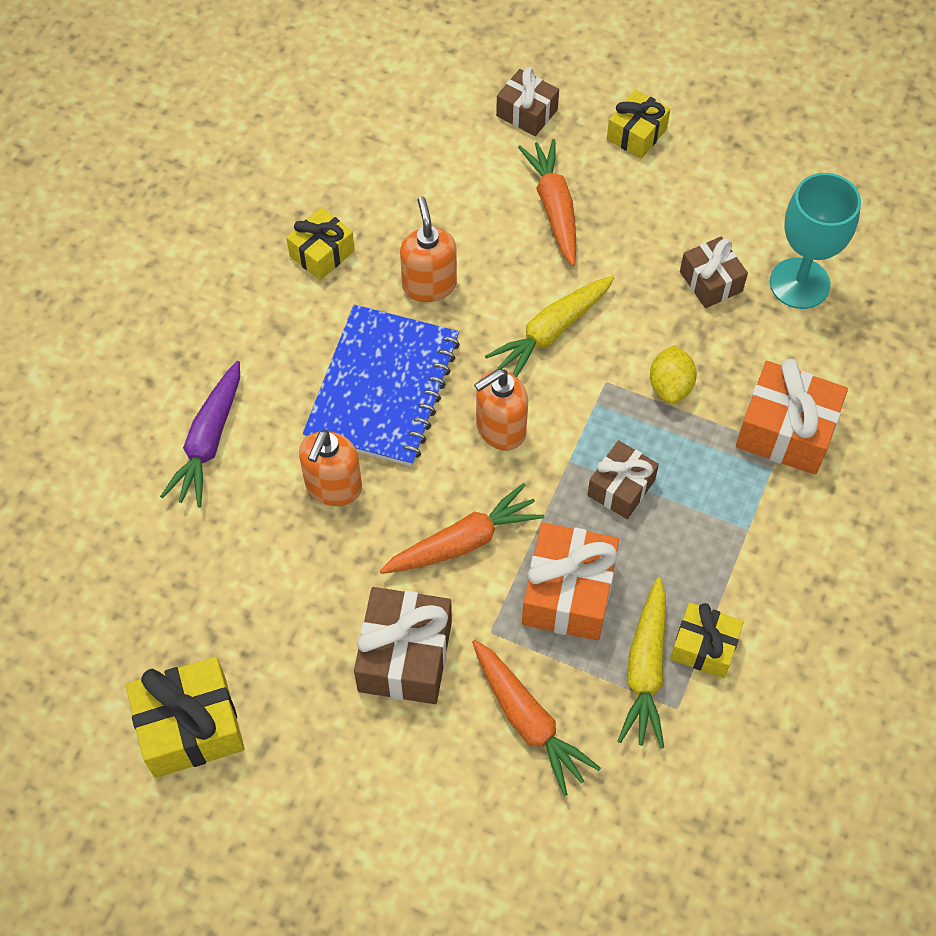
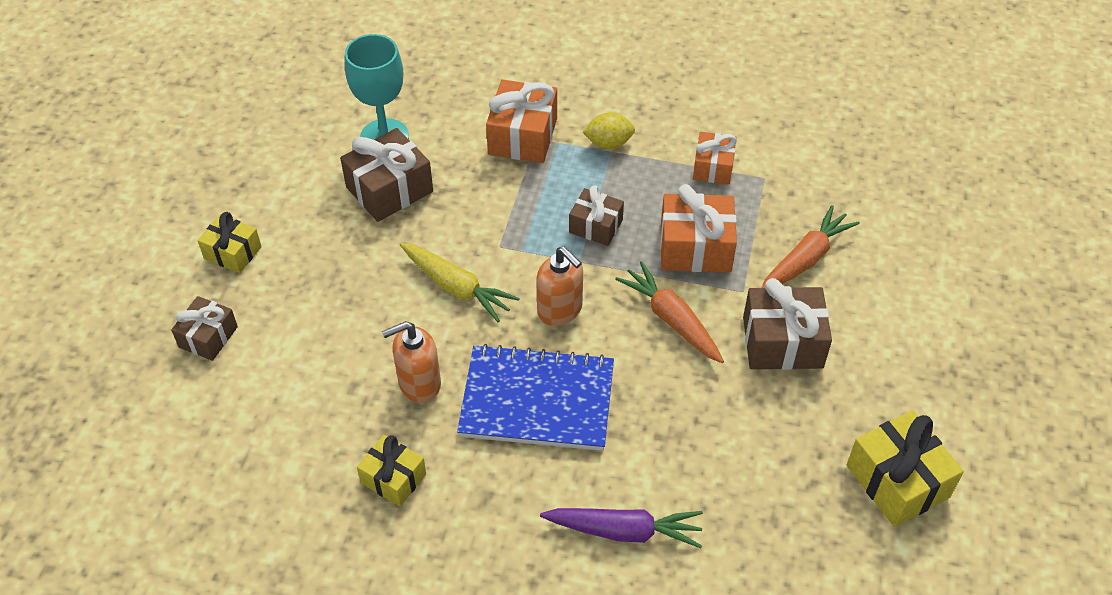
camera: 100 degrees left, 10 degrees down
orange soap dispenser [299,430,362,506] -> none
orange carrot [518,139,576,266] -> none
yellow carrot [618,577,666,749] -> none
yellow lemon [650,345,697,404] -> yellow lemon moved to [582,112,635,149]
yellow gift [670,603,744,678] -> orange gift [693,132,737,185]
brown gift [680,236,748,308] -> brown gift [340,128,433,222], size x1.59

